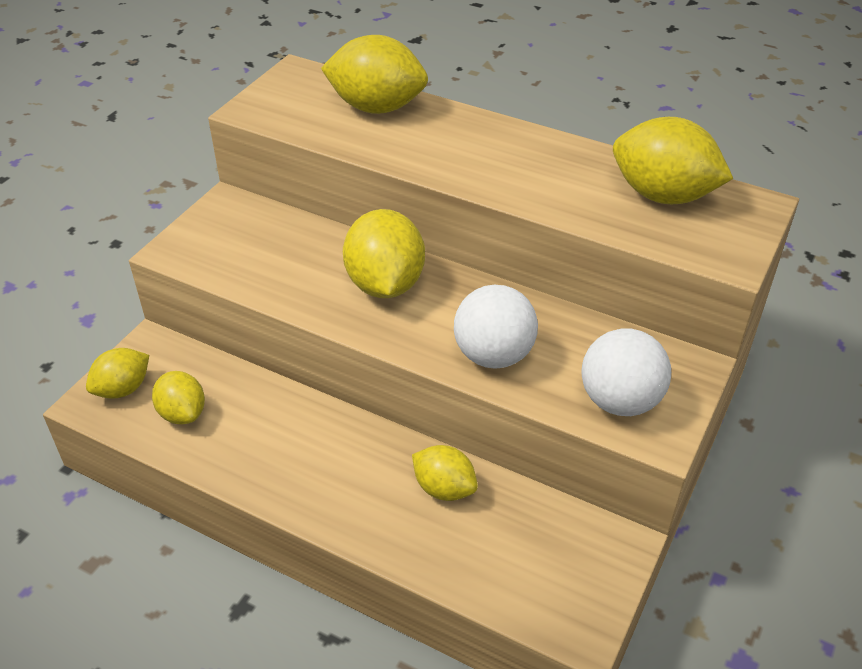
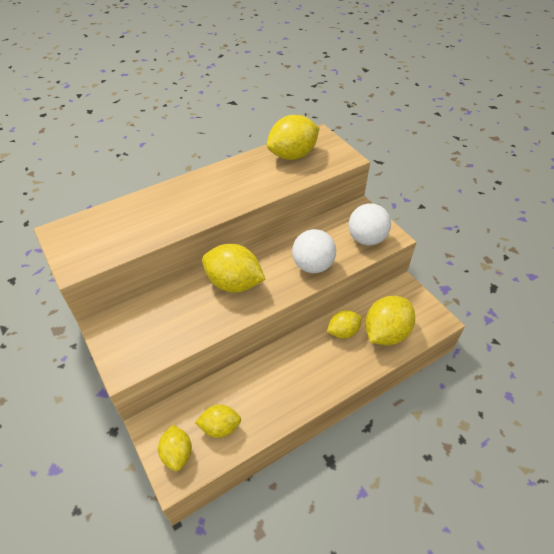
camera: 60 degrees left, 5 degrees up
yellow lemon [321,35,428,114] -> yellow lemon moved to [365,296,415,345]

